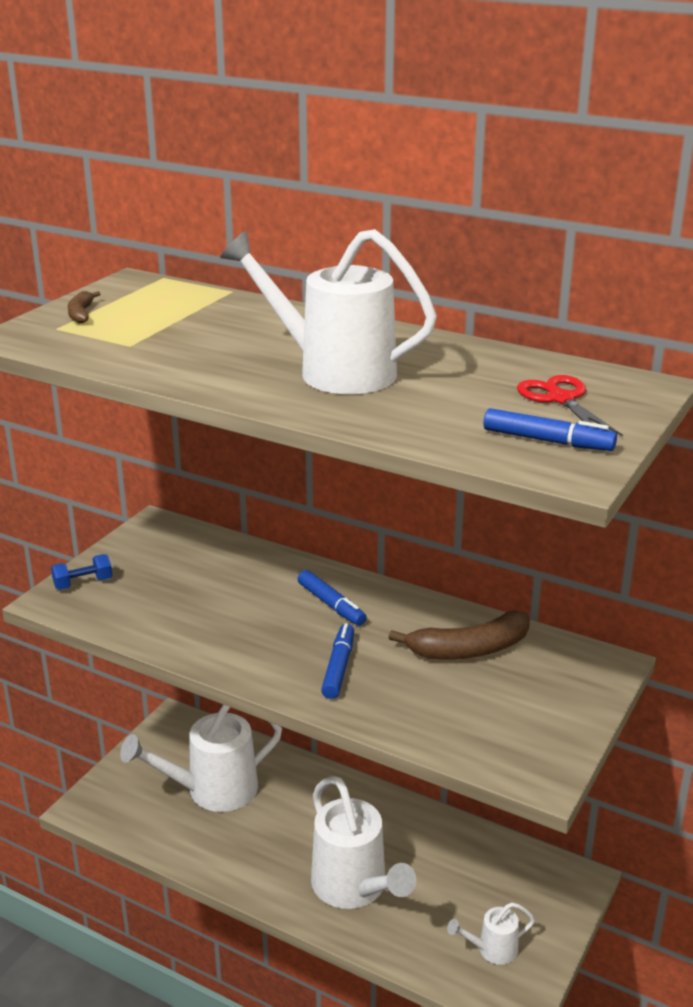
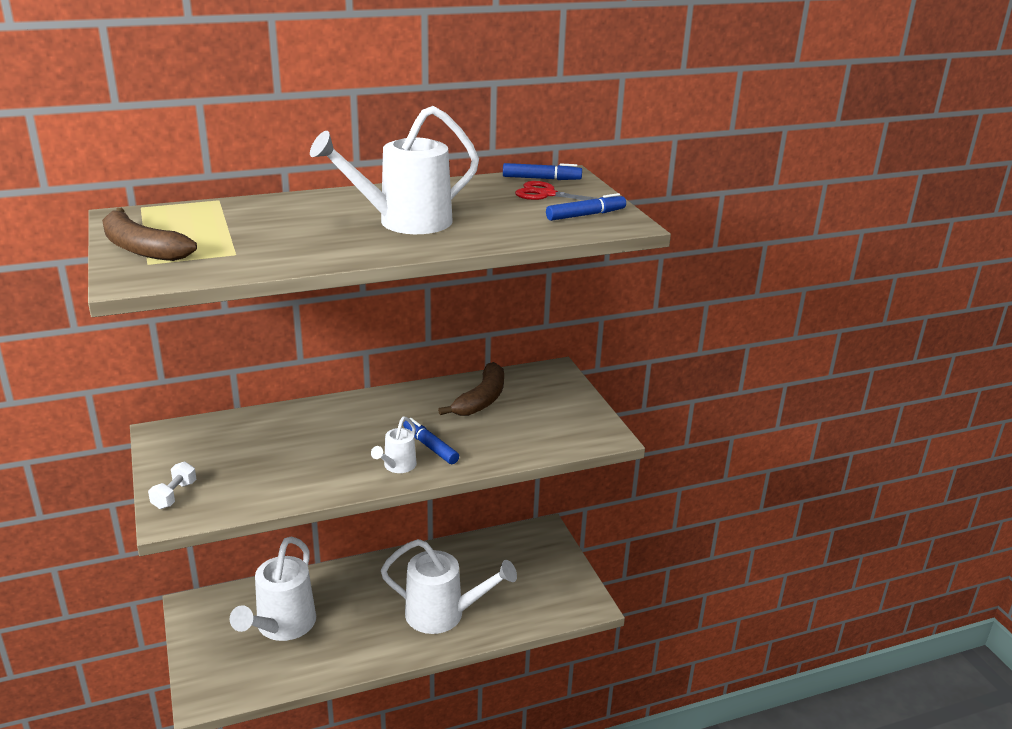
camera: 50 degrees left, 0 degrees up
blue dumbbell [51,554,112,590] -> white dumbbell [148,461,196,509]
brown banana [68,291,100,324] -> brown banana [102,208,197,261], size x2.00
blue marker [298,570,367,626] -> blue marker moved to [503,163,582,180]
white watering can [447,902,535,965] -> white watering can moved to [371,417,417,473]

